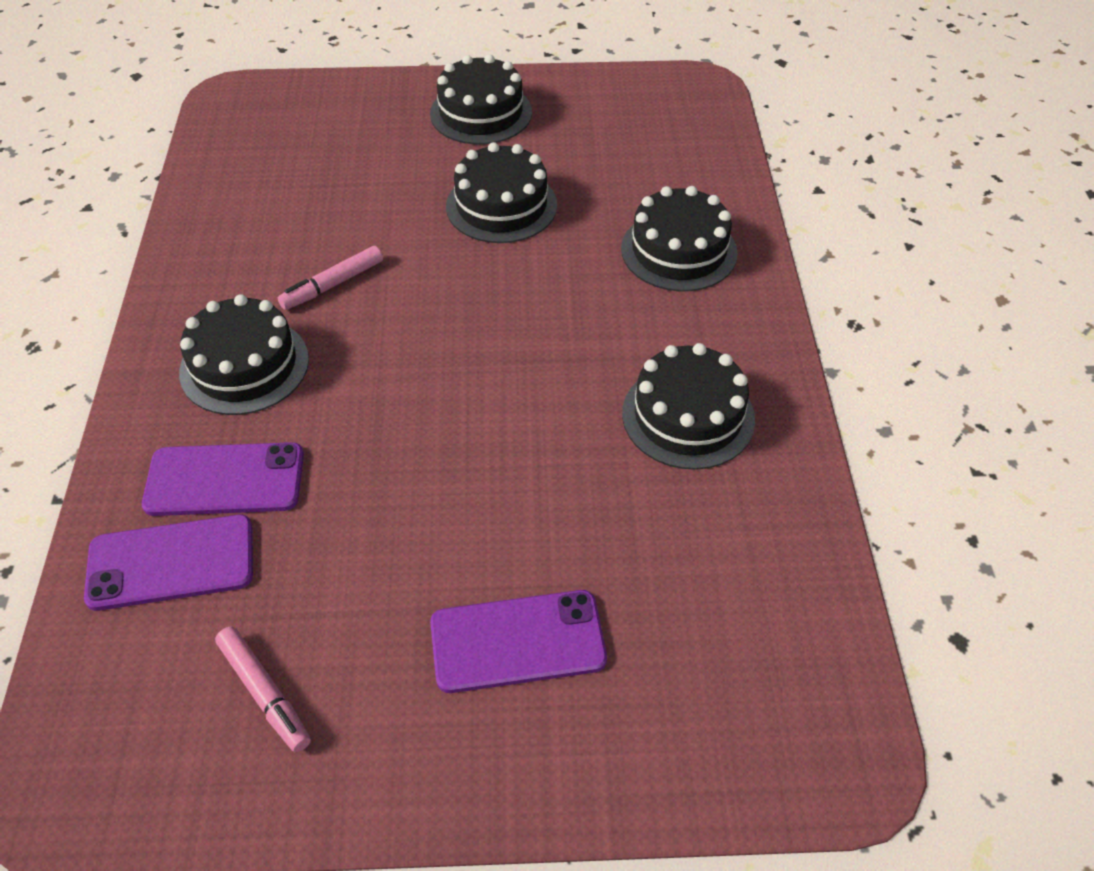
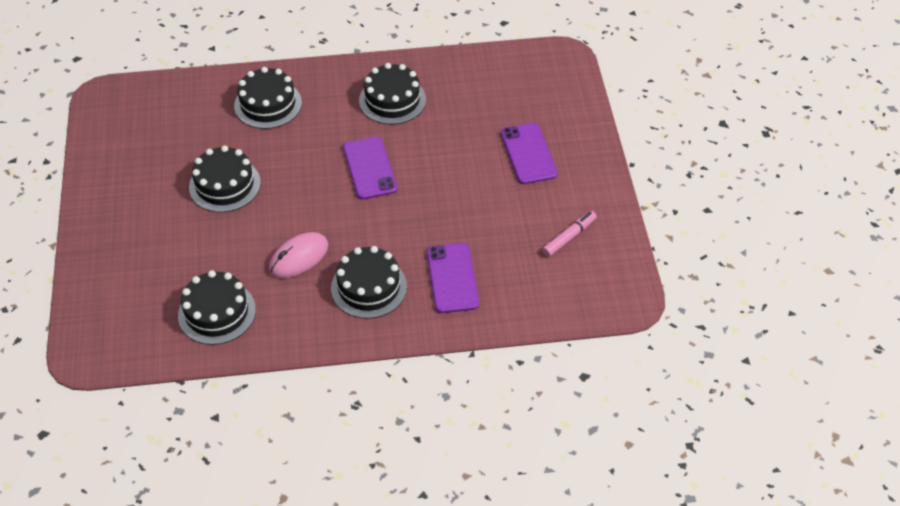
camera: 95 degrees left, 0 degrees up
purple phone [84,515,253,611] -> purple phone moved to [343,137,397,200]
pink marker [278,246,383,310] -> pink mouse [269,232,328,278]
black cake [430,54,532,144] -> black cake moved to [178,270,256,345]

